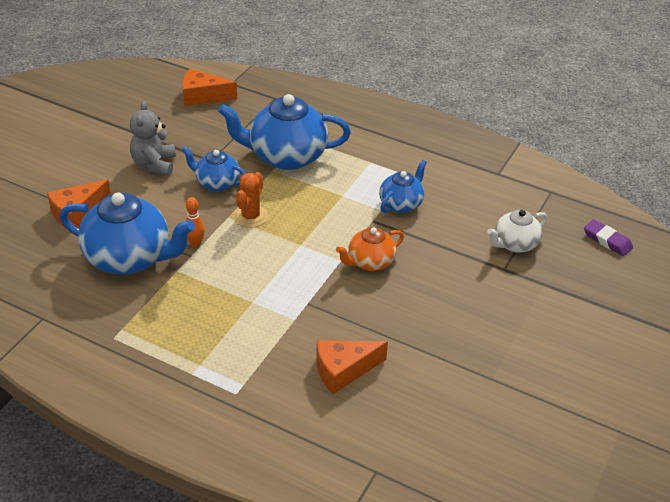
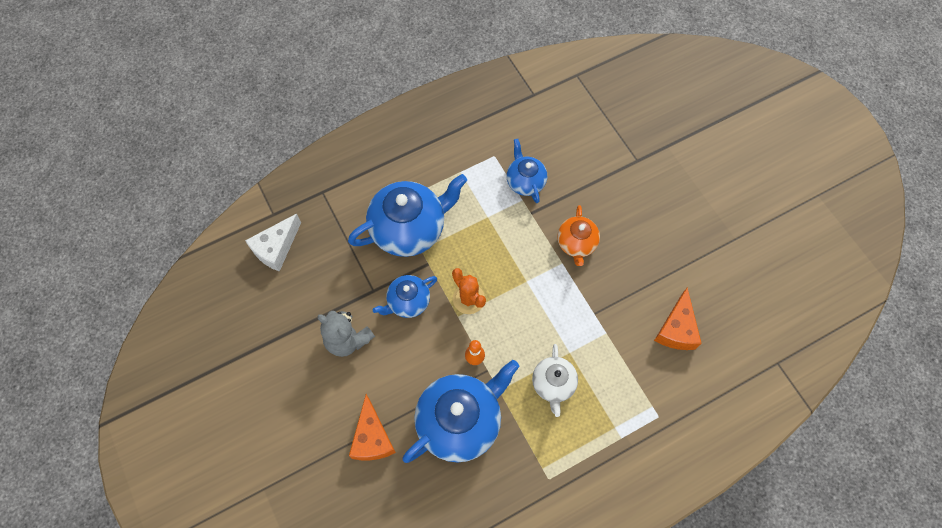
camera: 55 degrees left, 25 degrees up
orange cheese [182,68,237,106] -> white cheese [245,214,301,272]
blue teapot [218,94,351,170] -> blue teapot turned 150 degrees counterclockwise [348,174,467,257]
white teapot [487,210,548,253] -> white teapot moved to [532,344,578,417]
purple eraser [584,219,633,256] -> none

